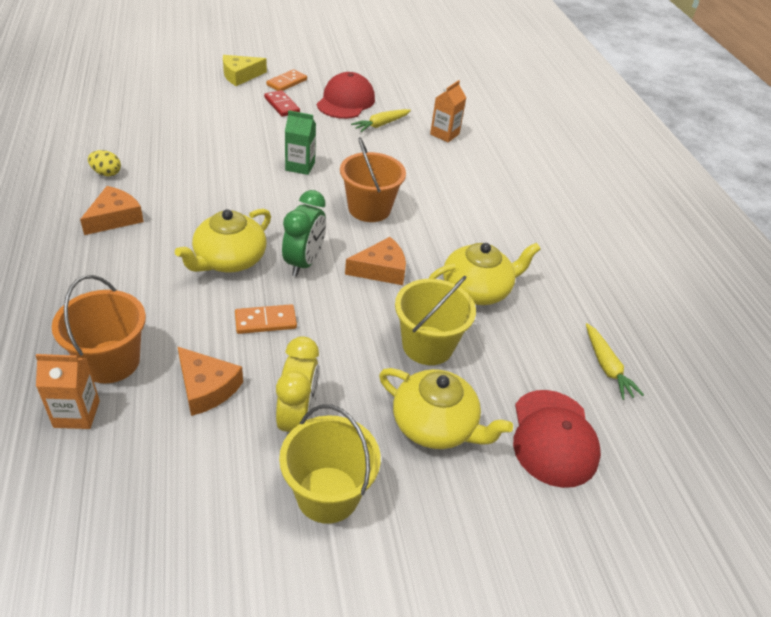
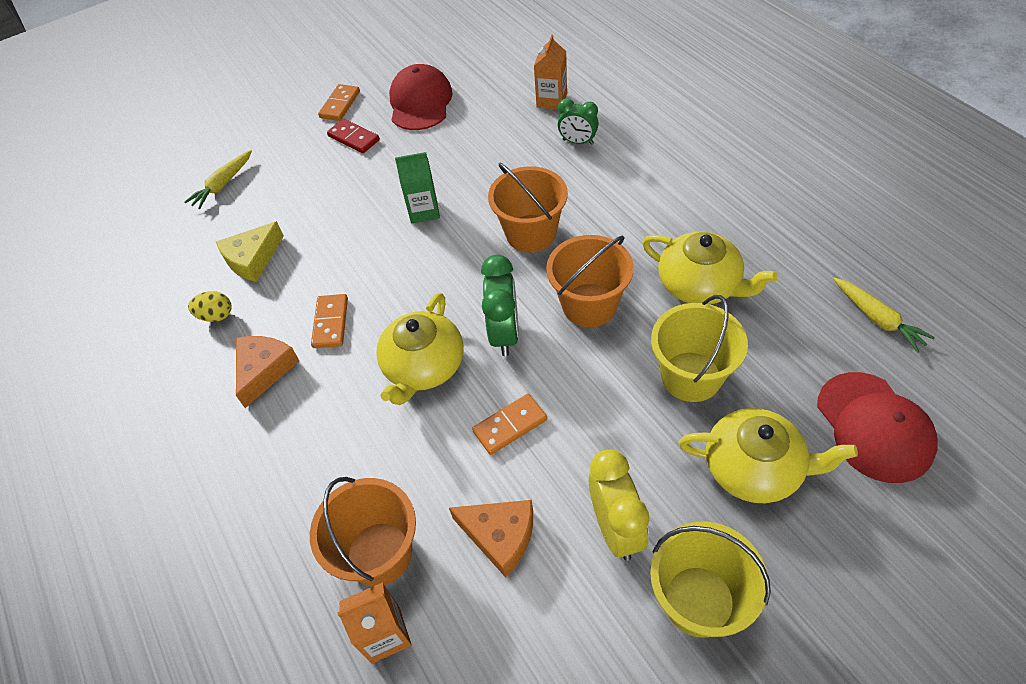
camera: 10 degrees left, 10 degrees up
yellow cheese [223,55,267,86] -> yellow cheese moved to [216,221,284,282]
orange cheese [345,237,406,285] -> orange bucket [546,235,634,327]
yellow carrot [351,109,411,132] -> yellow carrot moved to [184,150,252,209]
yellow teapot [429,243,541,305] -> yellow teapot turned 75 degrees clockwise [642,231,778,304]
none -> orange domino [311,294,348,348]
none -> green clock [558,98,599,145]

